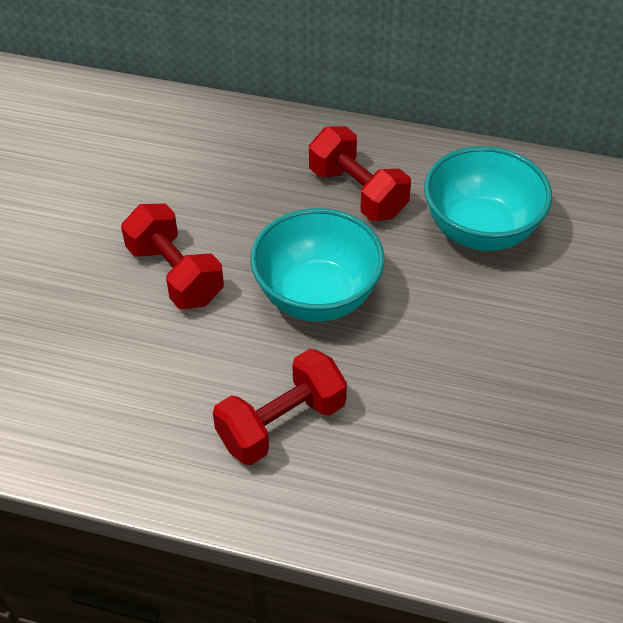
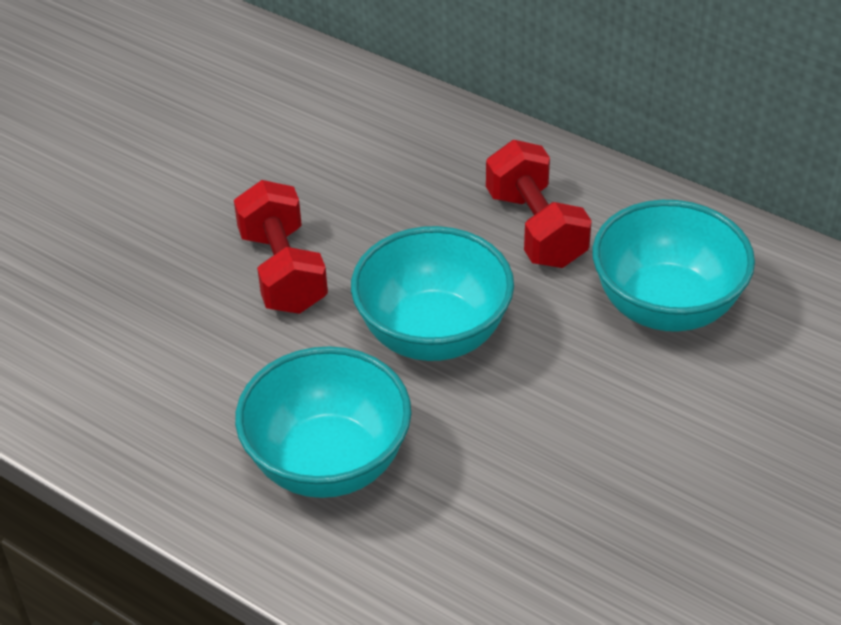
camera: 20 degrees right, 5 degrees down
red dumbbell [213,349,347,465] -> turquoise bowl [235,346,411,498]

